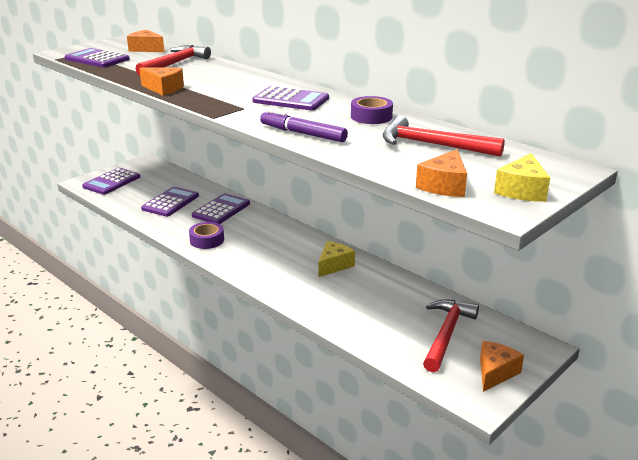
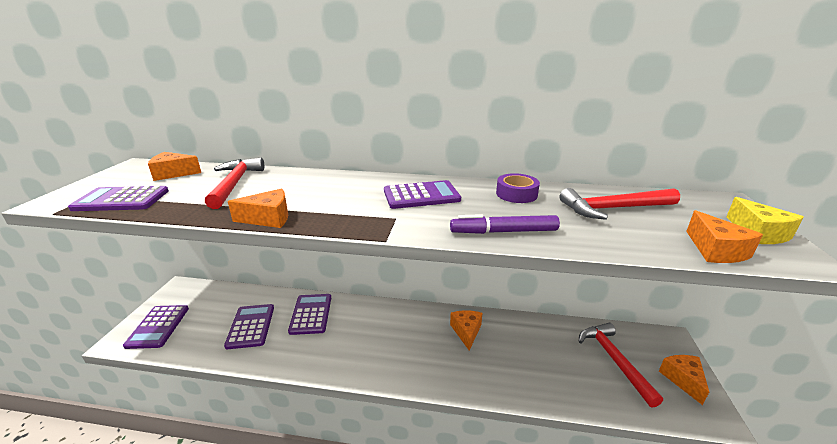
camera: 35 degrees left, 0 degrees up
purple tape [189,222,224,249] -> none
yellow cheese [318,241,355,277] -> orange cheese [450,310,483,350]

